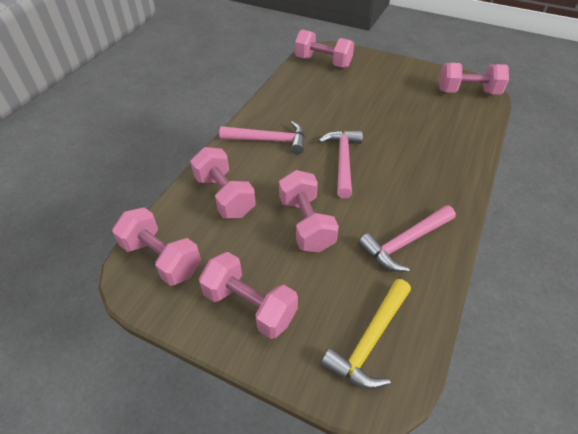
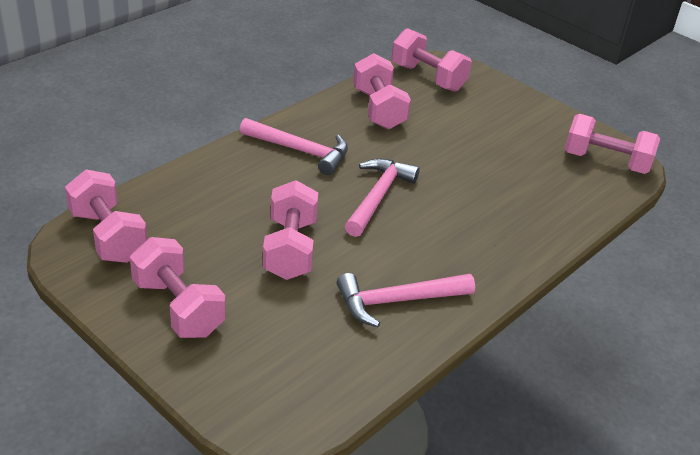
camera: 15 degrees right, 10 degrees down
pink dumbbell [190,147,256,218] -> pink dumbbell moved to [353,53,411,130]
yellow hammer [321,279,411,390] -> none

